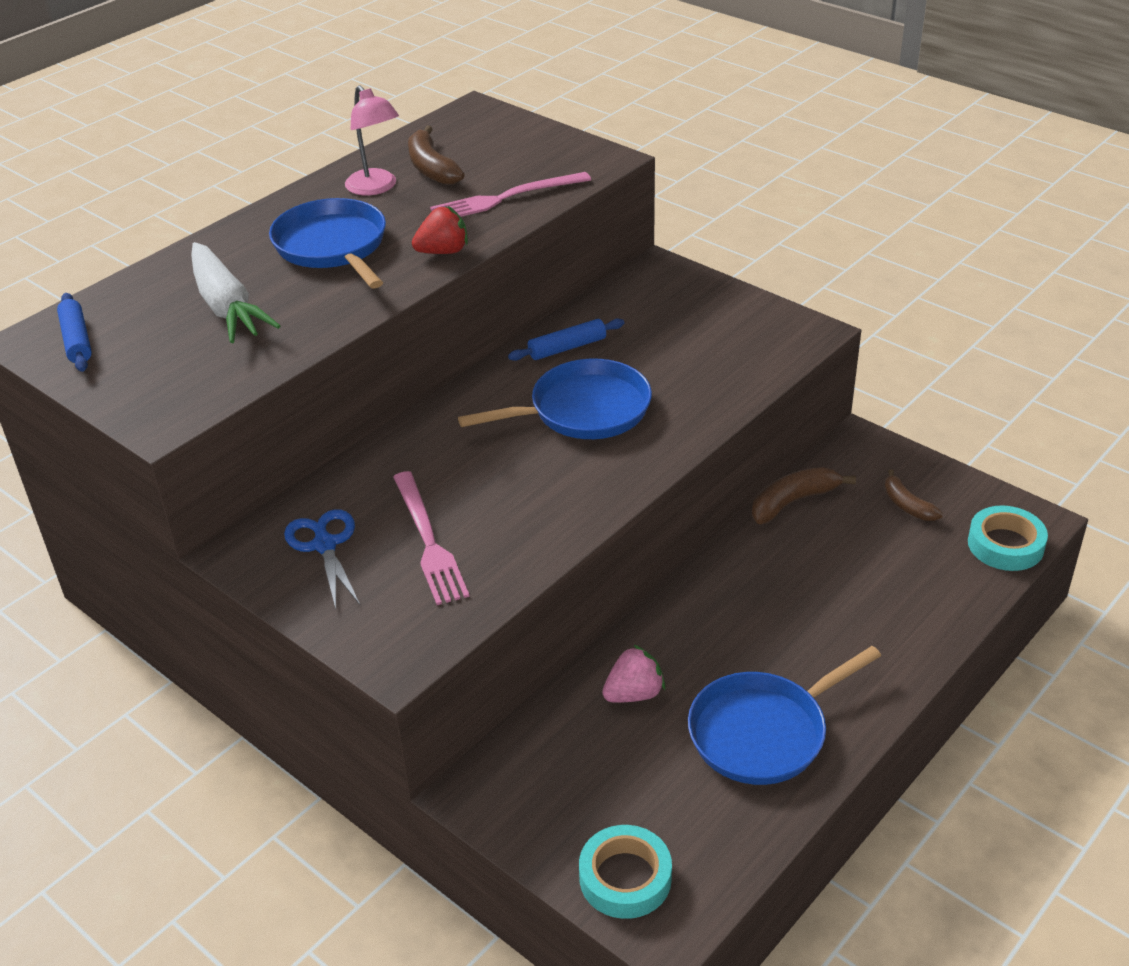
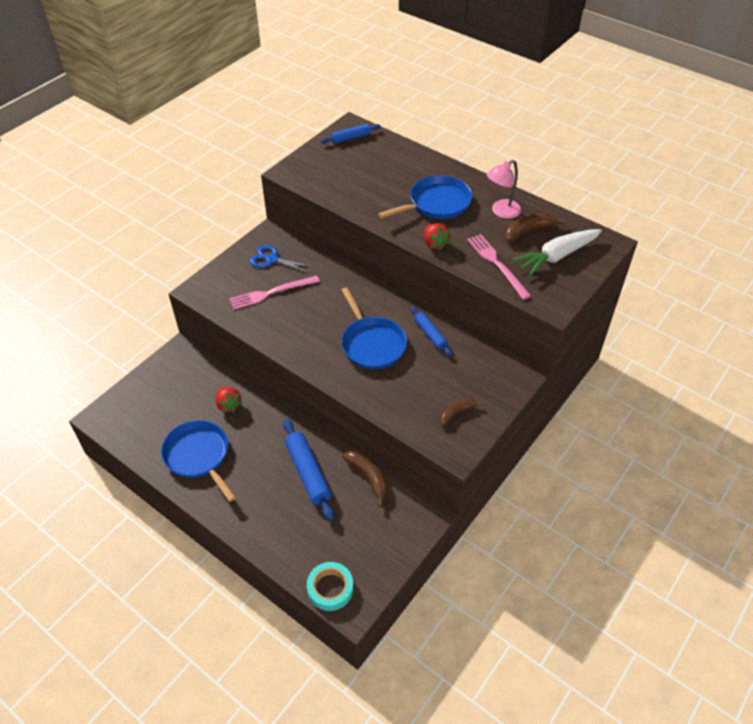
camera: 85 degrees right, 10 degrees up
white carrot [191,242,280,343] -> white carrot moved to [513,229,602,276]
blue scissors [284,509,360,609] -> blue scissors turned 135 degrees counterclockwise [250,245,314,273]
turquoise tape [579,825,672,919] -> none
pink strawberry [602,644,665,703] -> red strawberry [216,387,243,413]
brown banana [885,469,943,521] -> brown banana moved to [440,399,482,426]
none -> blue rolling pin [283,419,334,521]

